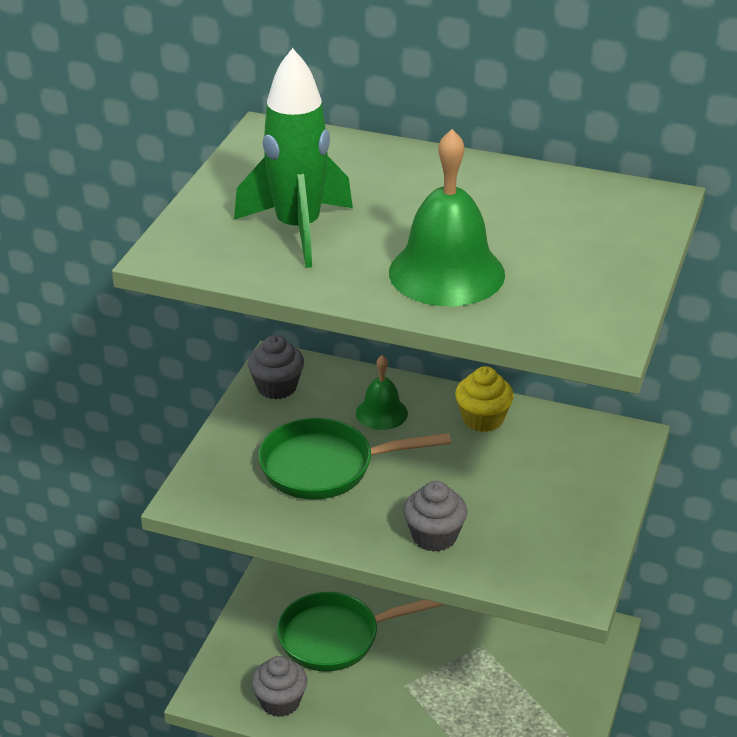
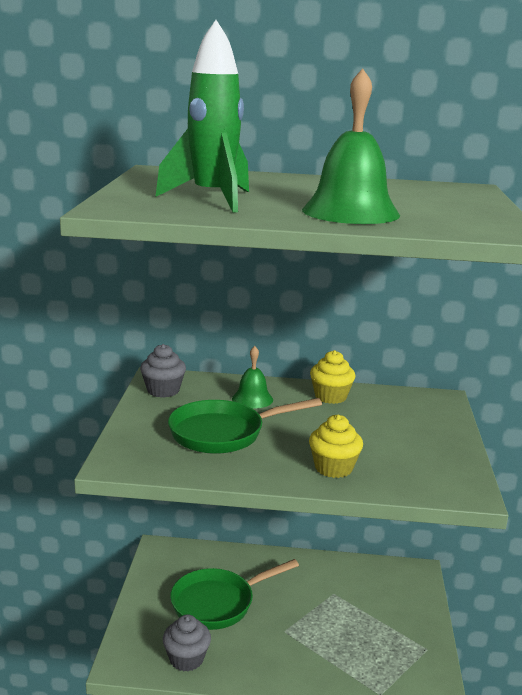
camera: 15 degrees left, 15 degrees down
grey cupcake [403,481,467,552] -> yellow cupcake [309,414,363,478]

